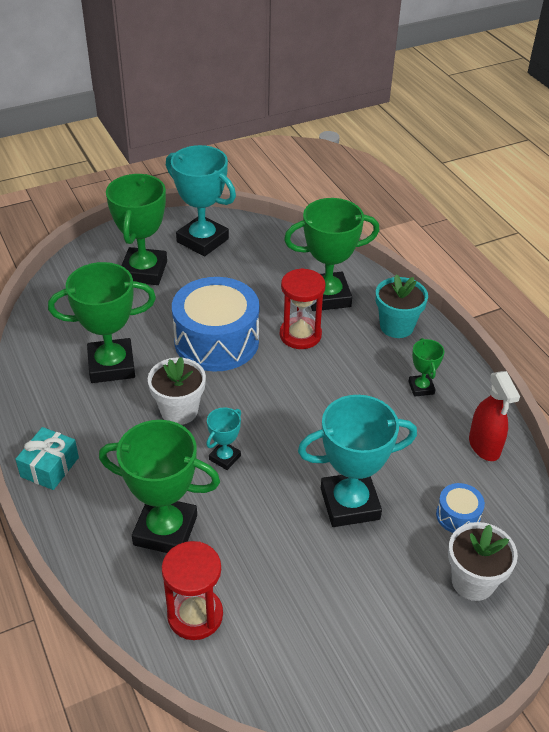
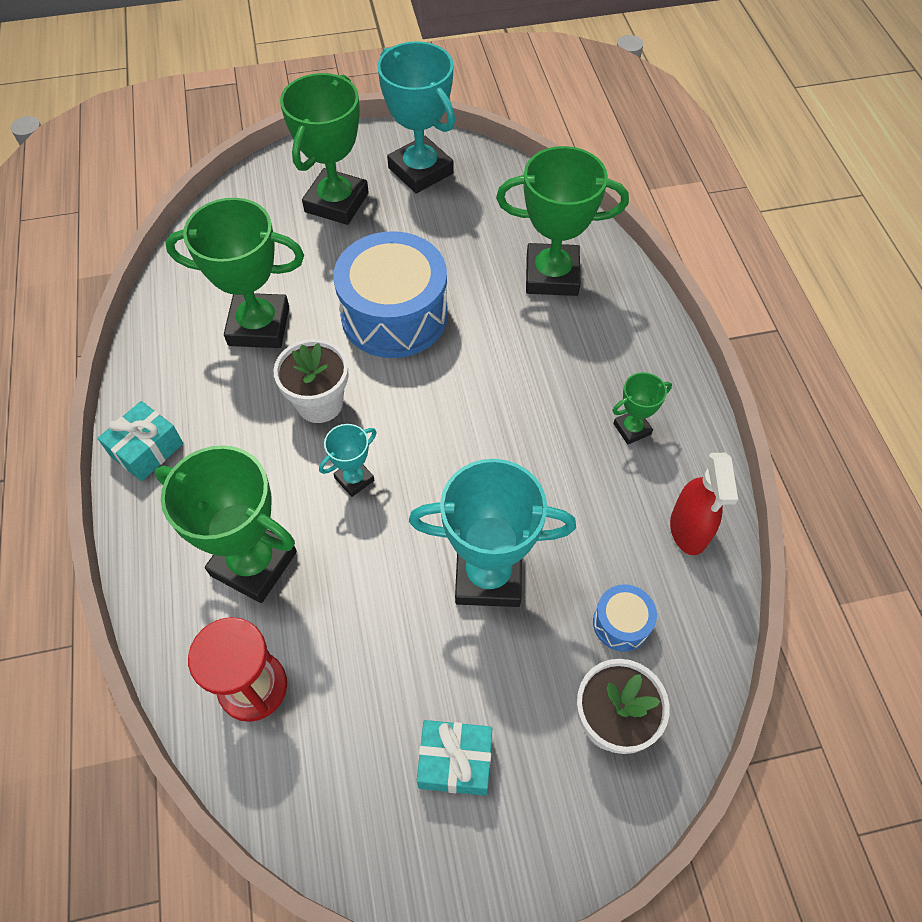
camera: 15 degrees right, 15 degrees up
red hourglass [280,268,326,349] -> none
turquoise flower pot [376,274,428,338] -> none
green trophy [408,338,444,397] -> green trophy turned 60 degrees clockwise [612,372,672,445]
none -> turquoise gift [417,720,492,796]

